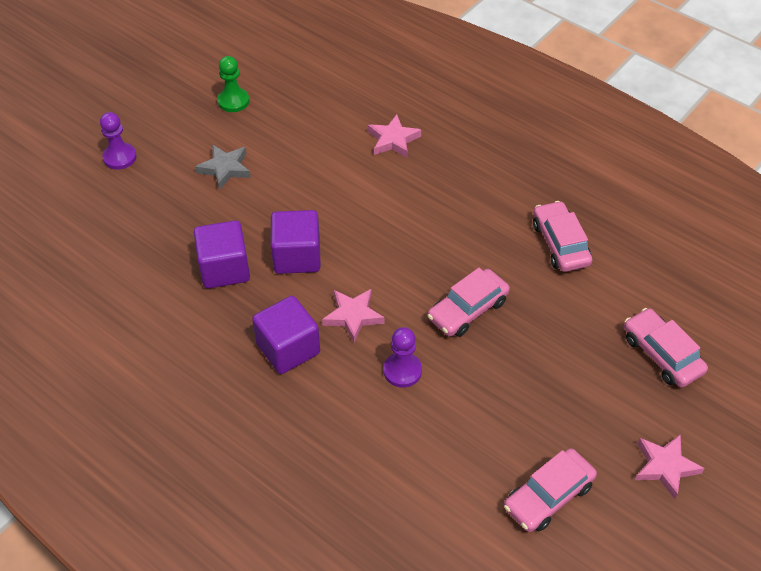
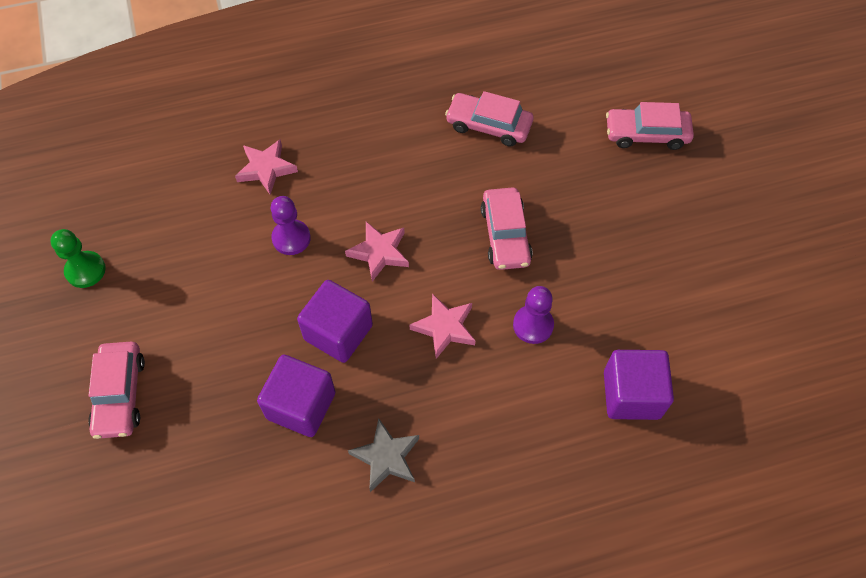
camera: 55 degrees left, 10 degrees up
purple pawn [100,112,137,170] -> purple pawn moved to [271,196,311,255]
grey star [195,144,251,190] -> grey star moved to [348,418,419,492]
purple cube [252,296,320,374] -> purple cube moved to [604,350,674,420]
pink car [504,448,597,532] -> pink car moved to [88,342,145,439]
pink star [635,434,704,499] -> pink star moved to [345,222,409,282]

